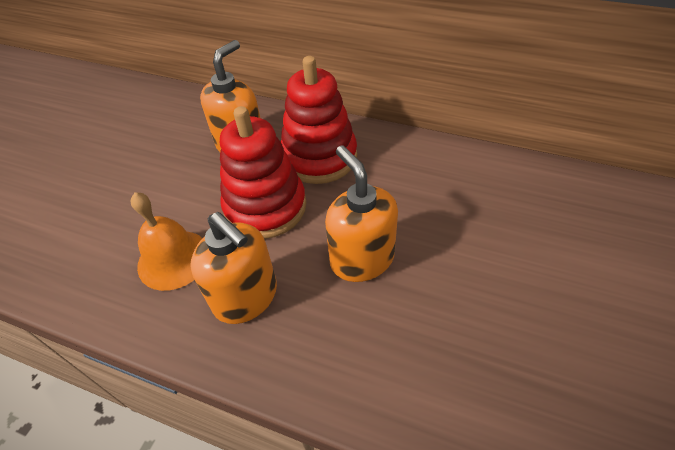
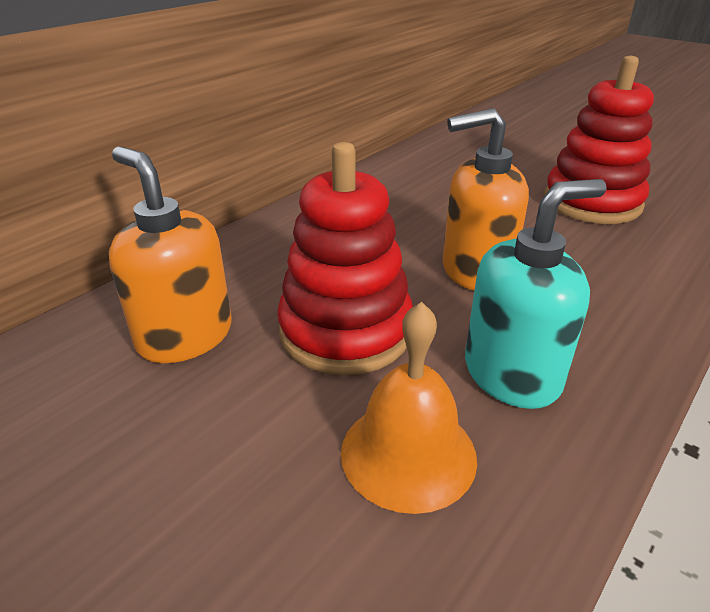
camera: 75 degrees left, 15 degrees down
orange soap dispenser [190,212,277,324] -> turquoise soap dispenser [465,179,607,409]
red stacking toy [281,56,357,184] -> red stacking toy moved to [544,56,654,224]

